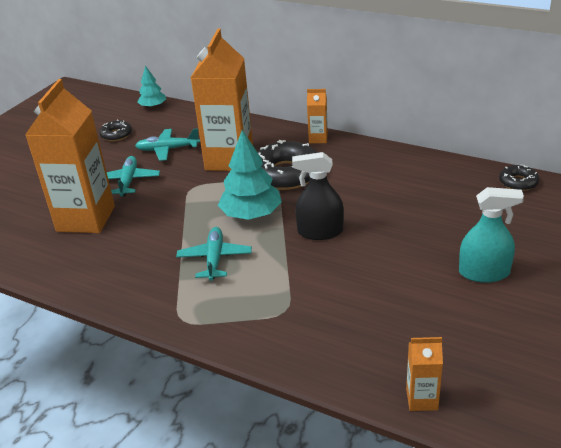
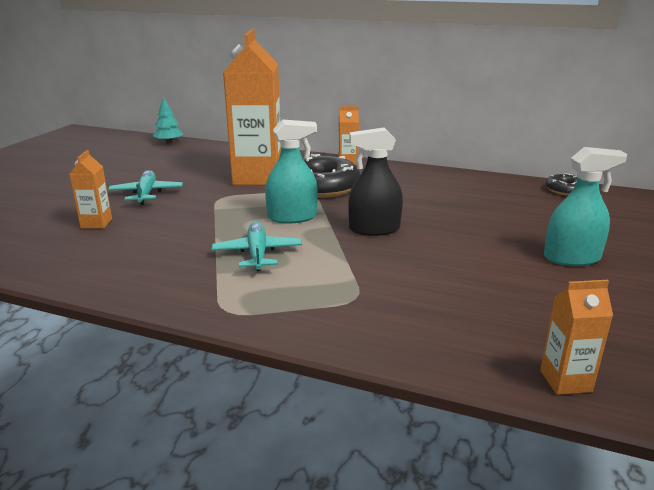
camera: 10 degrees left, 10 degrees down
orange carton [25,79,115,233] -> orange carton [69,150,112,229], size x0.44
black donut [99,120,132,141] -> none
turquoise plane [135,129,200,161] -> none
turquoise tree [218,130,282,220] -> turquoise spray bottle [265,119,317,223]

